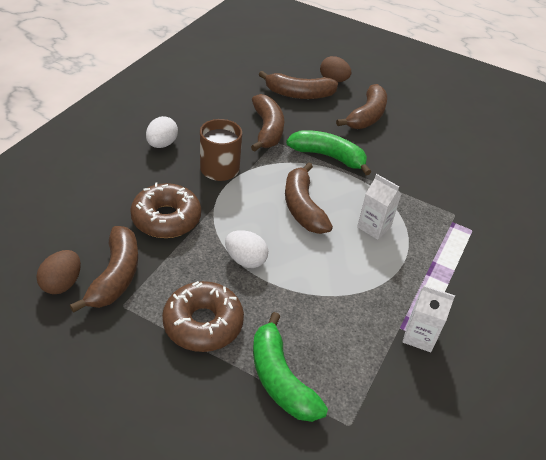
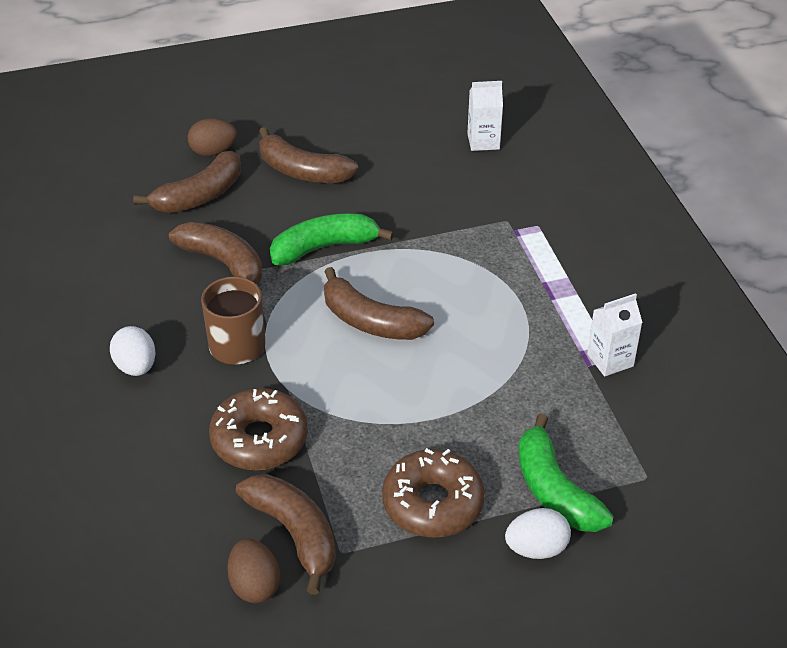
camera: 40 degrees left, 0 degrees up
white egg [225,230,268,268] -> white egg moved to [505,508,571,559]
green banana [253,312,328,422] -> green banana turned 45 degrees clockwise [518,413,614,532]
brown banana [336,84,387,129] -> brown banana turned 135 degrees clockwise [259,127,358,183]
white carton [357,174,401,240] -> white carton moved to [467,81,503,151]

